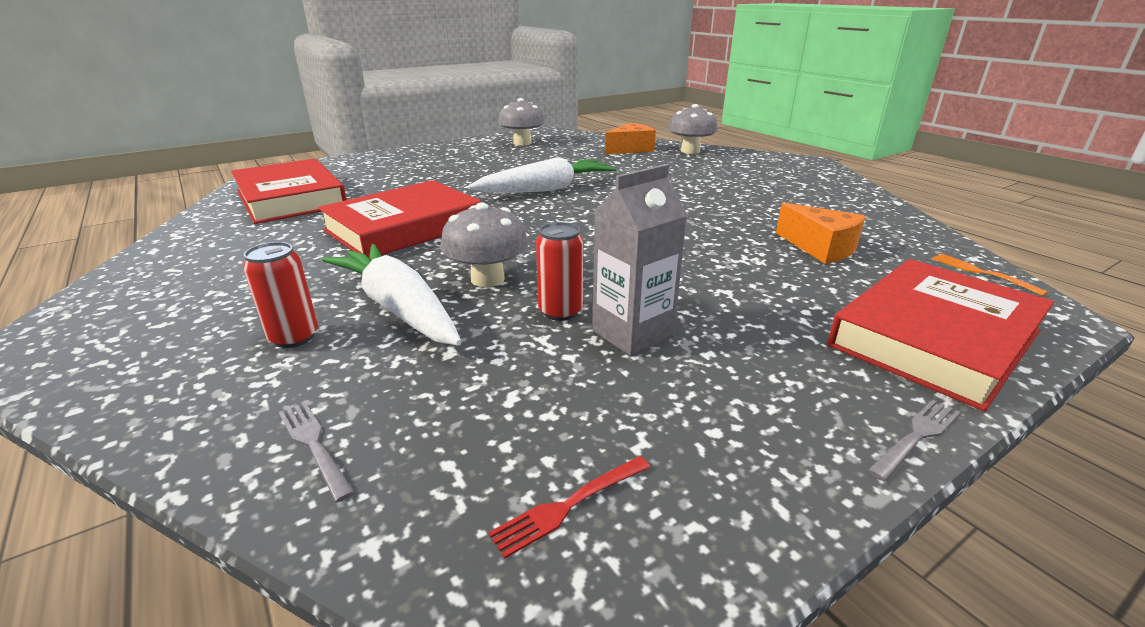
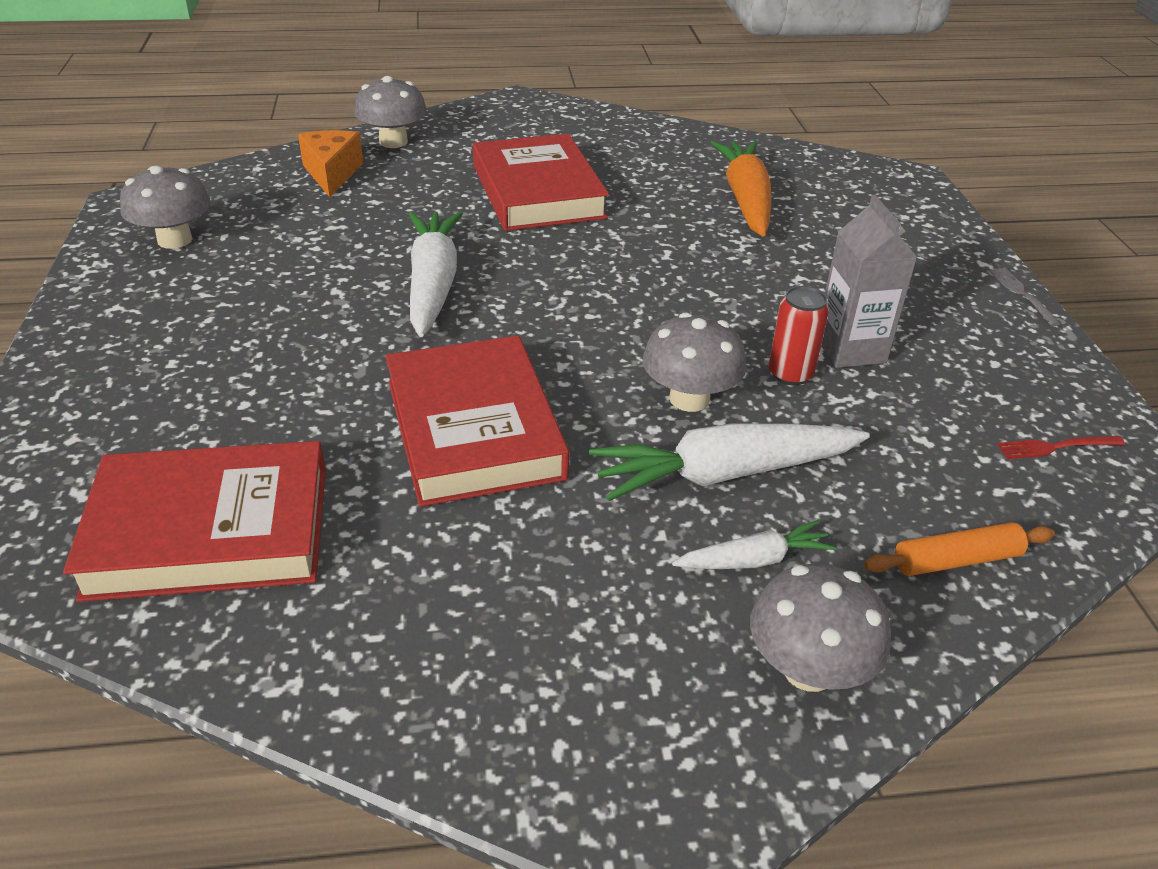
camera: 65 degrees left, 10 degrees up
red can [243,242,318,348] -> white carrot [672,520,837,569]
grey fork [279,402,355,502] -> orange rolling pin [864,522,1055,576]
red fork [488,456,650,558] -> red fork turned 90 degrees clockwise [997,436,1125,459]
orange cheese [776,203,866,264] -> orange carrot [710,141,771,236]
red book [827,259,1054,411] -> red book moved to [473,134,609,231]
orange fork [932,254,1048,296] -> none
none -> grey mushroom [750,564,891,692]

